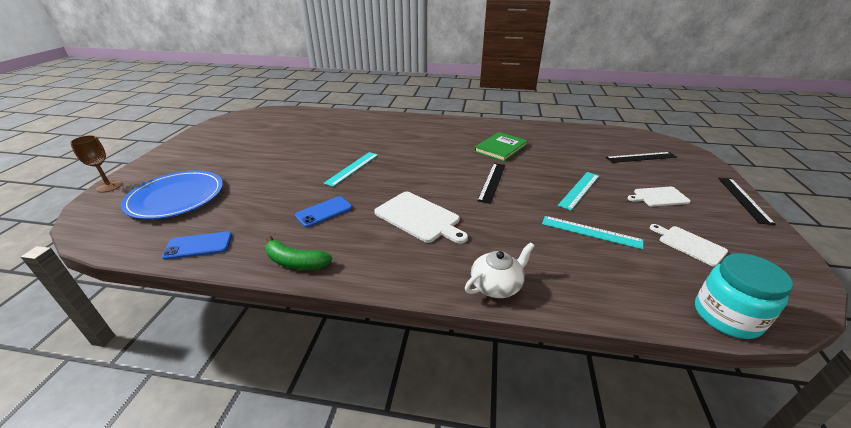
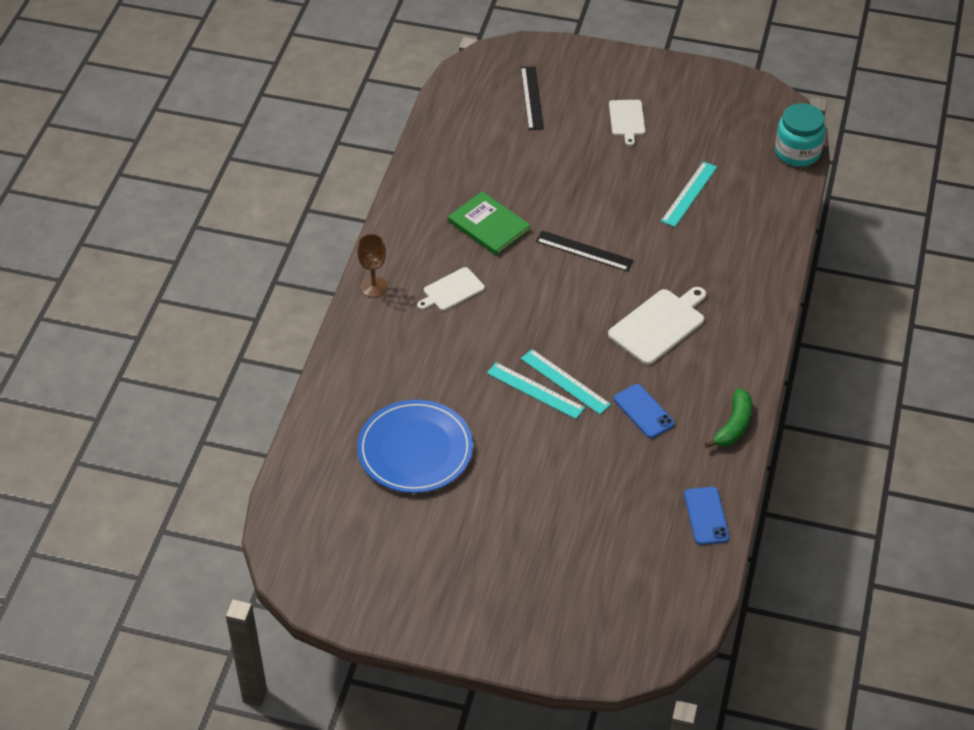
camera: 85 degrees left, 15 degrees up
brown goblet [70,135,122,193] -> brown goblet moved to [357,234,388,298]
blue plate [121,170,223,219] -> blue plate moved to [357,400,473,493]
white teapot [465,242,535,298] -> none
turquoise ruler [558,172,599,210] -> turquoise ruler moved to [521,349,611,414]
white cutting board [650,224,728,266] -> white cutting board moved to [417,267,485,311]
black ruler [718,178,776,225] -> none

